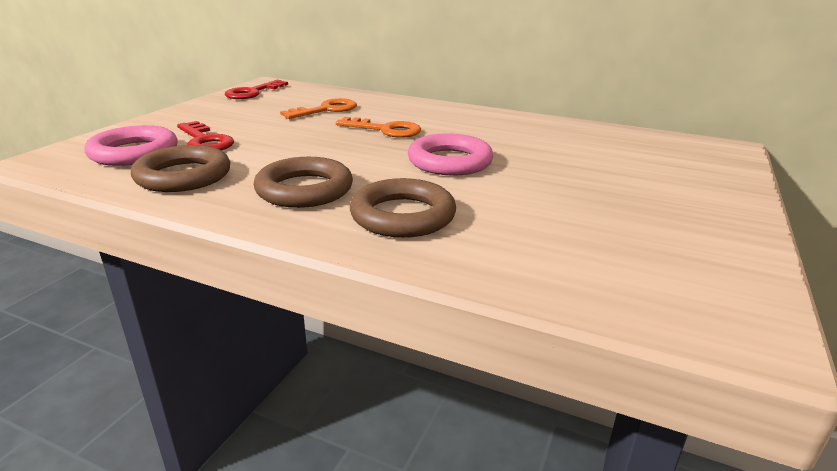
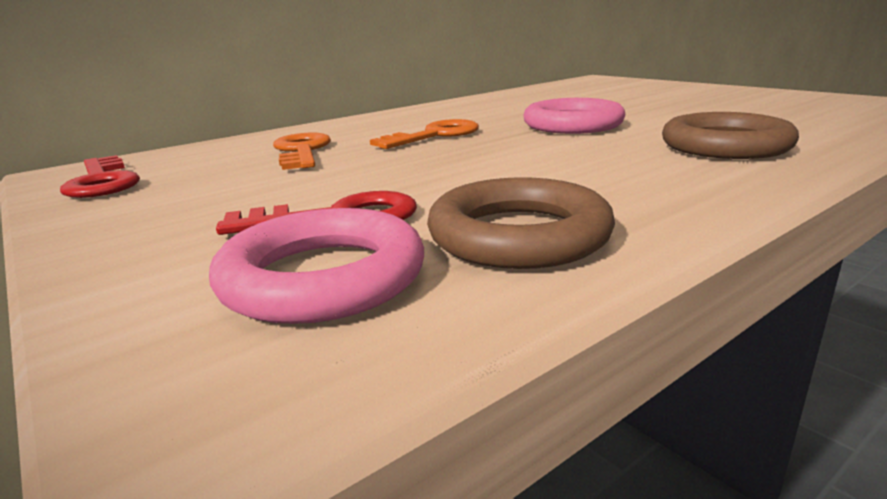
camera: 60 degrees left, 5 degrees down
brown ring [254,157,353,208] -> none

